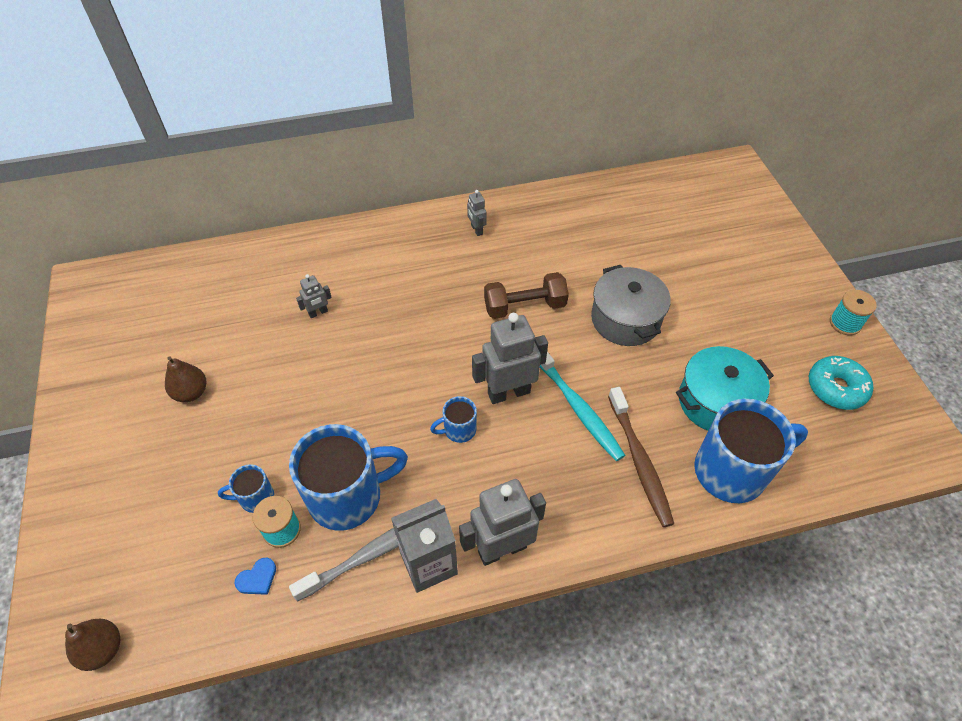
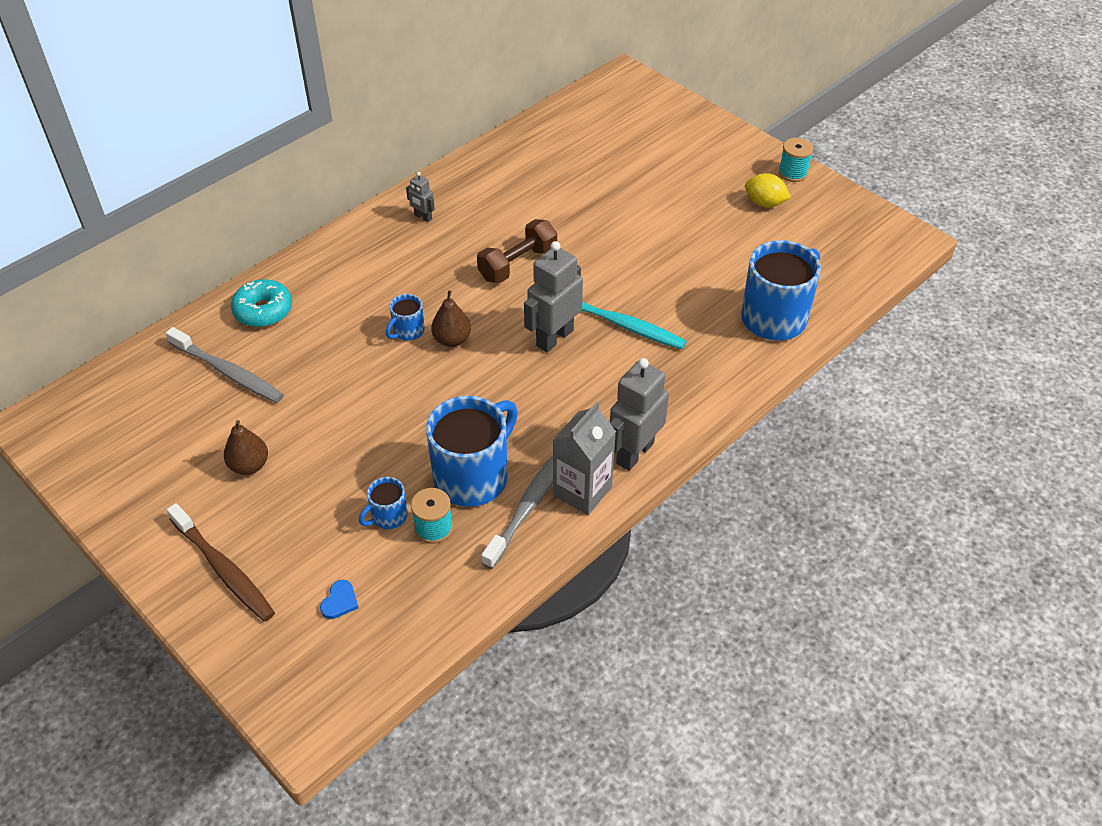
camera: 30 degrees left, 5 degrees down
brown pear [65,619,120,671] -> brown pear moved to [431,290,471,347]
blue heart [235,558,276,595] -> blue heart moved to [320,580,359,619]
grey robot [296,274,332,318] -> none
blue mug [430,396,477,443] -> blue mug moved to [386,294,425,341]
grey pot [591,265,671,346] -> none
brown toothbrush [608,387,674,527] -> brown toothbrush moved to [167,503,275,622]
turquoise pot [676,346,774,431] -> none
turquoise donut [809,356,873,410] -> turquoise donut moved to [231,279,292,327]
none -> grey toothbrush [166,327,284,403]
none -> yellow lemon [745,173,791,208]

